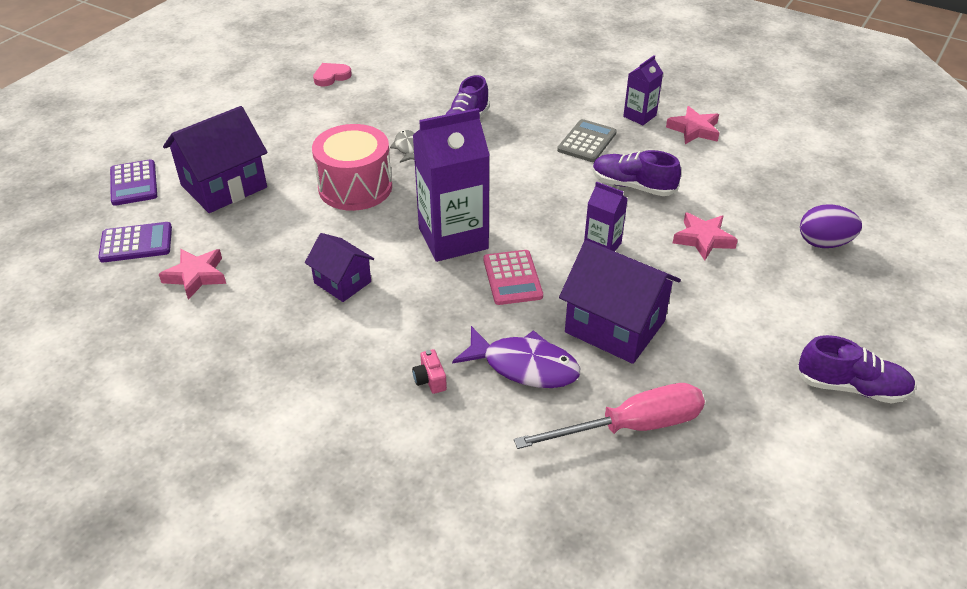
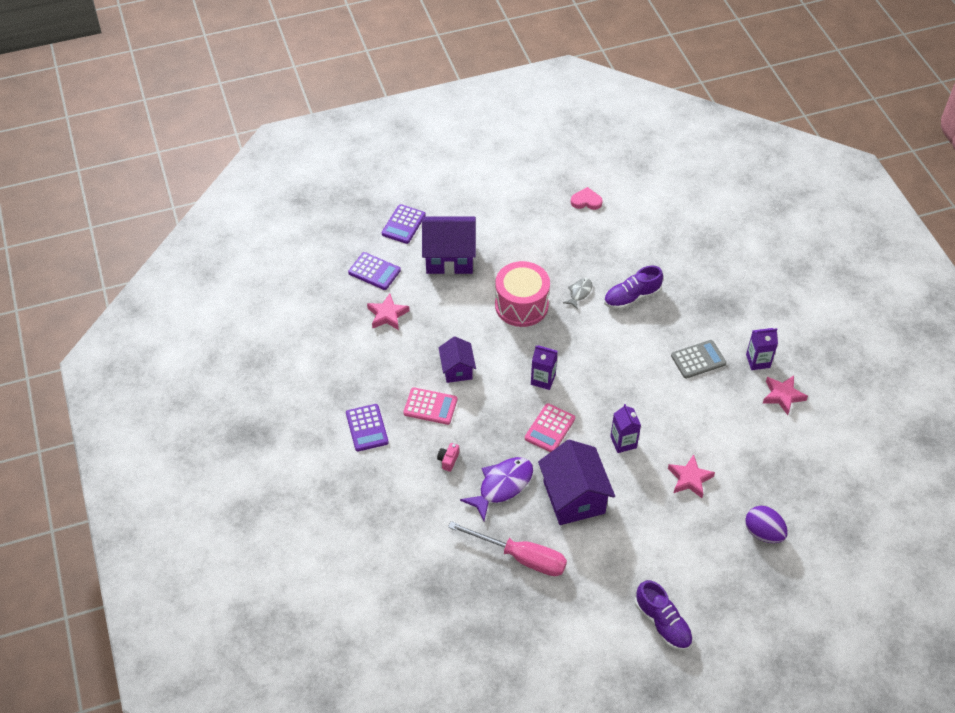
camera: 40 degrees right, 10 degrees up
purple carton [413,108,490,262] -> purple carton [531,345,558,390], size x0.51
purple fish [452,326,580,388] -> purple fish turned 105 degrees counterclockwise [460,457,533,521]
purple shoe [593,150,681,196] -> none
none -> purple calculator [346,404,389,452]
none -> pink calculator [403,387,457,425]

